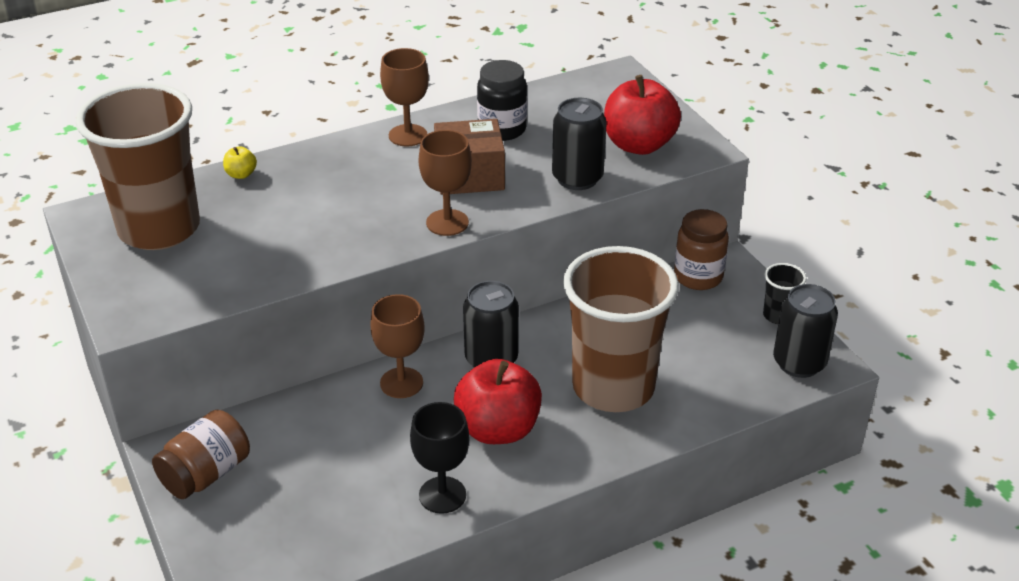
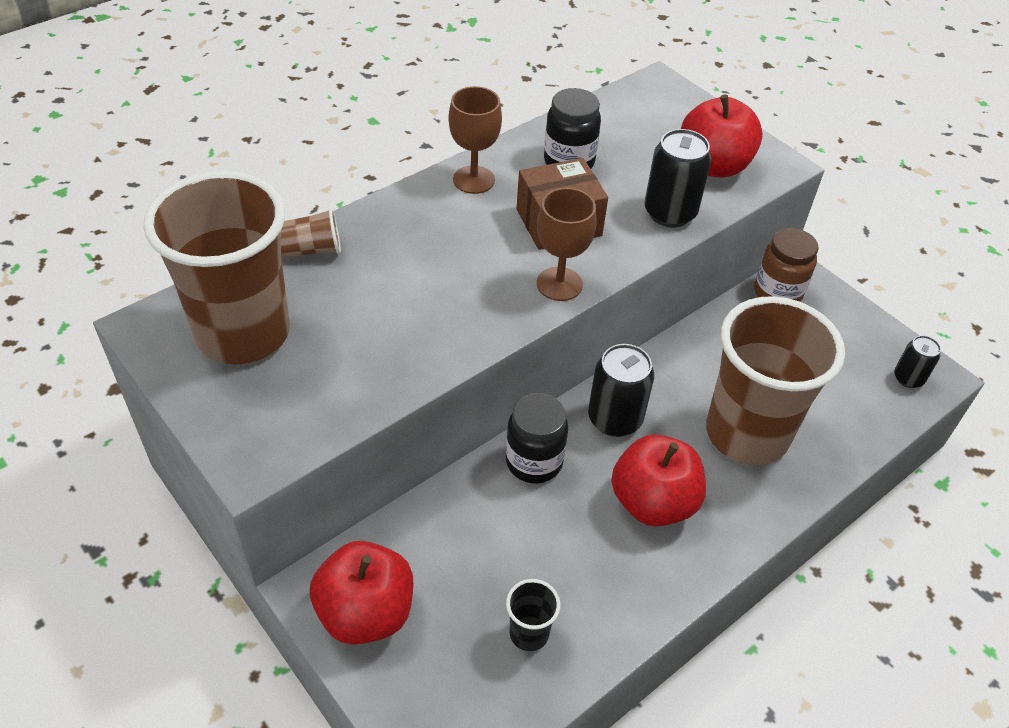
camera: 15 degrees left, 10 degrees up
brown jar [152,410,250,499] -> red apple [310,541,413,645]
yellow apple [223,146,257,179] -> brown cup [281,208,341,258]
brown goblet [370,294,425,398] -> black jar [506,393,568,484]
black goblet [410,402,469,514] -> none
black cup [763,263,807,324] -> black cup moved to [506,579,560,651]
black can [773,284,838,378] -> black can [894,335,941,388], size x0.60

